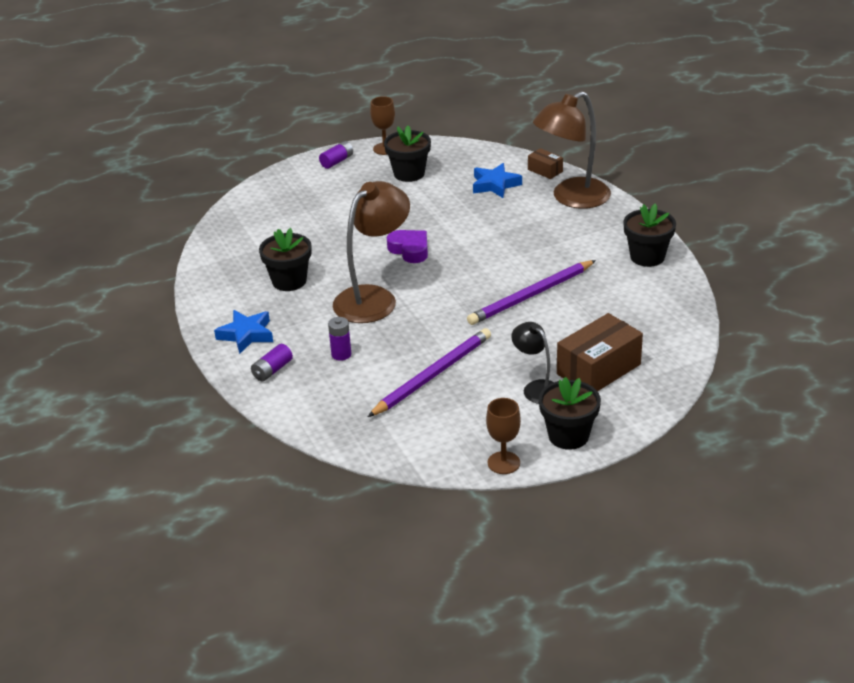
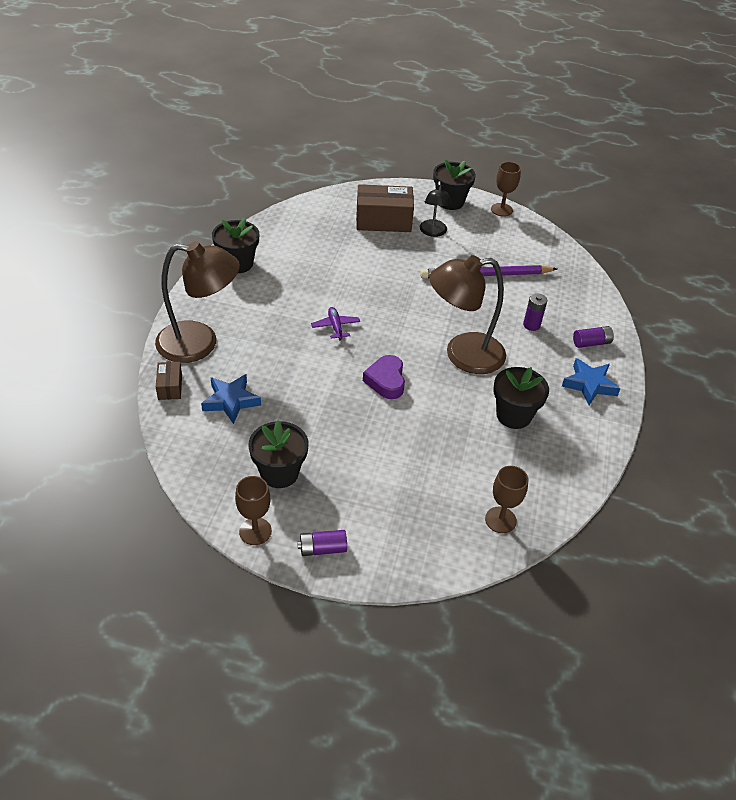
camera: 145 degrees left, 10 degrees up
purple pencil [467,260,596,325] -> none
none -> purple plane [311,307,360,341]
none -> brown goblet [485,466,528,533]

